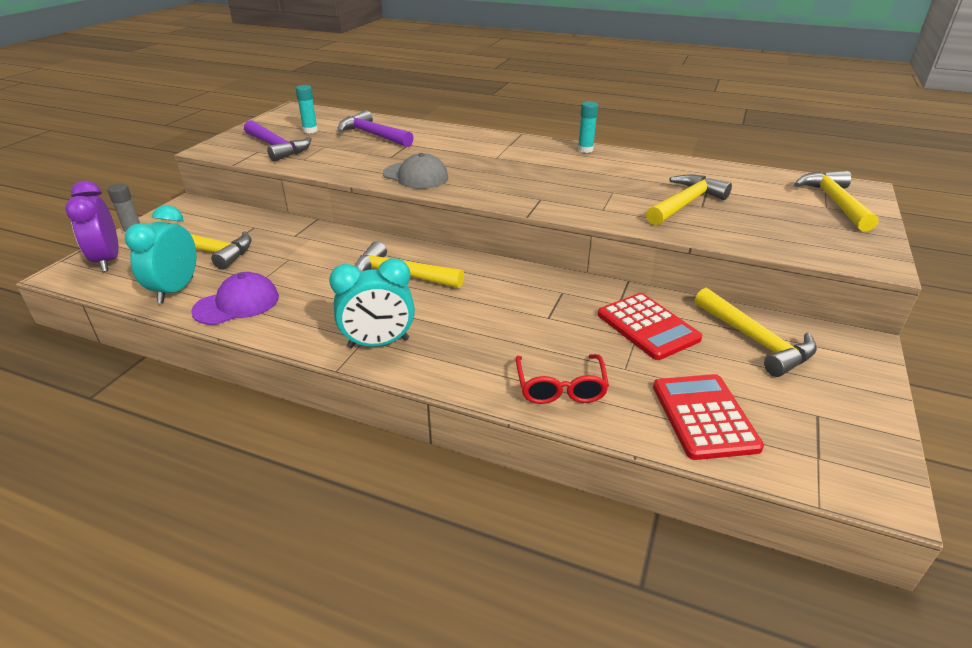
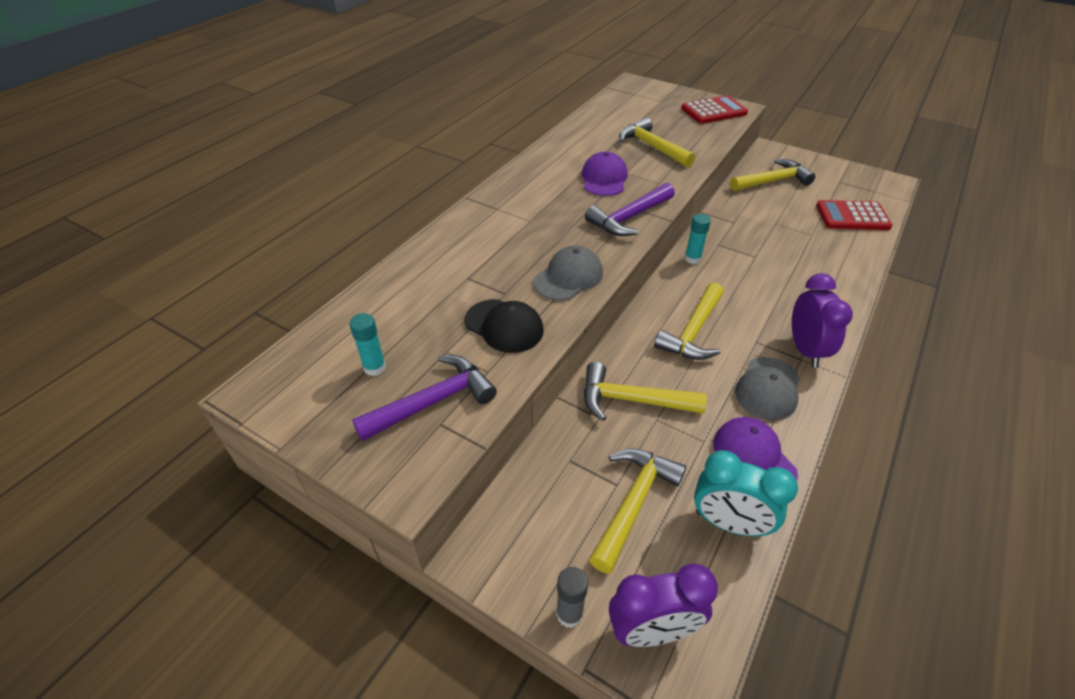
camera: 80 degrees left, 10 degrees up
turquoise clock [329,258,415,348] -> purple clock [792,273,853,368]
purple hammer [338,110,414,147] -> purple hammer moved to [585,183,675,236]
red glasses [516,354,609,404] -> none
turquoise glue stick [578,101,598,153] -> turquoise glue stick moved to [684,214,711,264]
red calculator [598,293,702,360] -> red calculator moved to [681,95,748,124]
yellow hammer [794,171,879,232] -> yellow hammer moved to [584,362,707,421]
none -> black cap [465,299,544,353]
none -> purple cap [582,152,628,196]
none -> grey cap [735,357,800,420]

